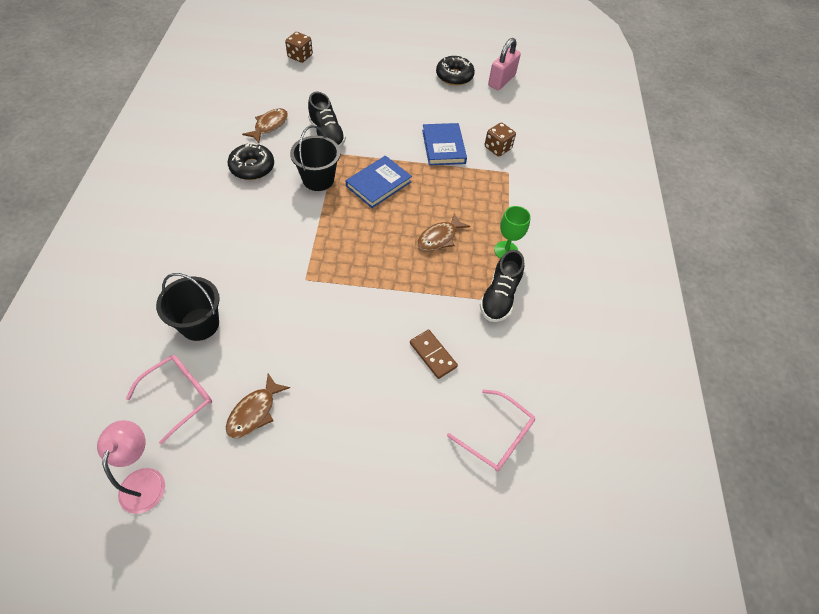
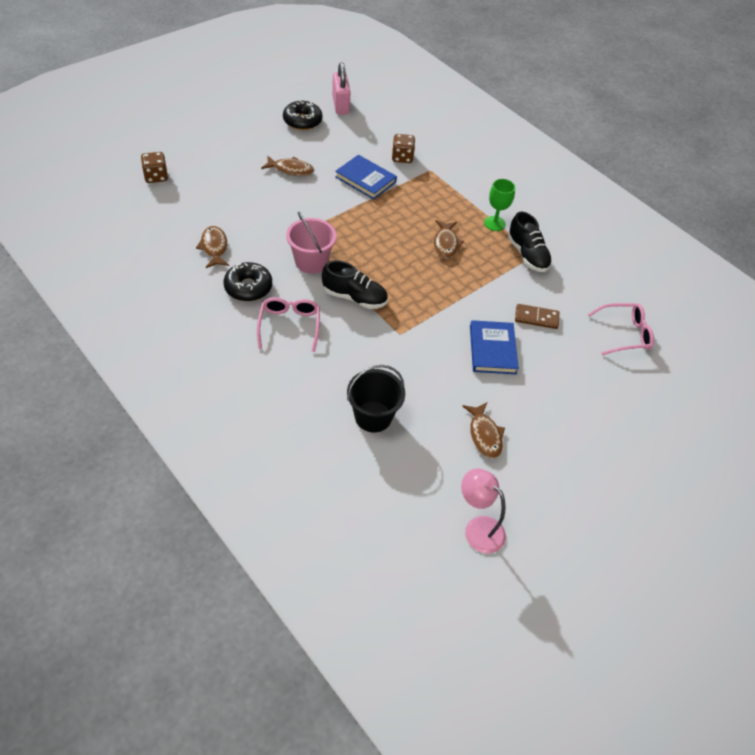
camera: 45 degrees left, 5 degrees down
pink glasses [126,355,212,445] -> pink glasses moved to [257,297,320,352]
black bucket [290,125,340,191] -> pink bucket [286,211,337,274]
black shoe [308,92,346,148] -> black shoe moved to [322,260,388,309]
blue book [346,156,412,208] -> blue book moved to [470,320,519,374]
none -> brown fish [261,156,314,176]

